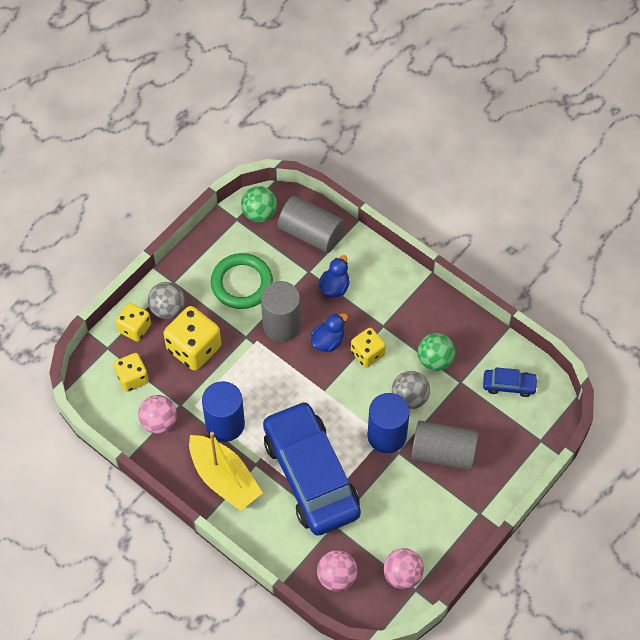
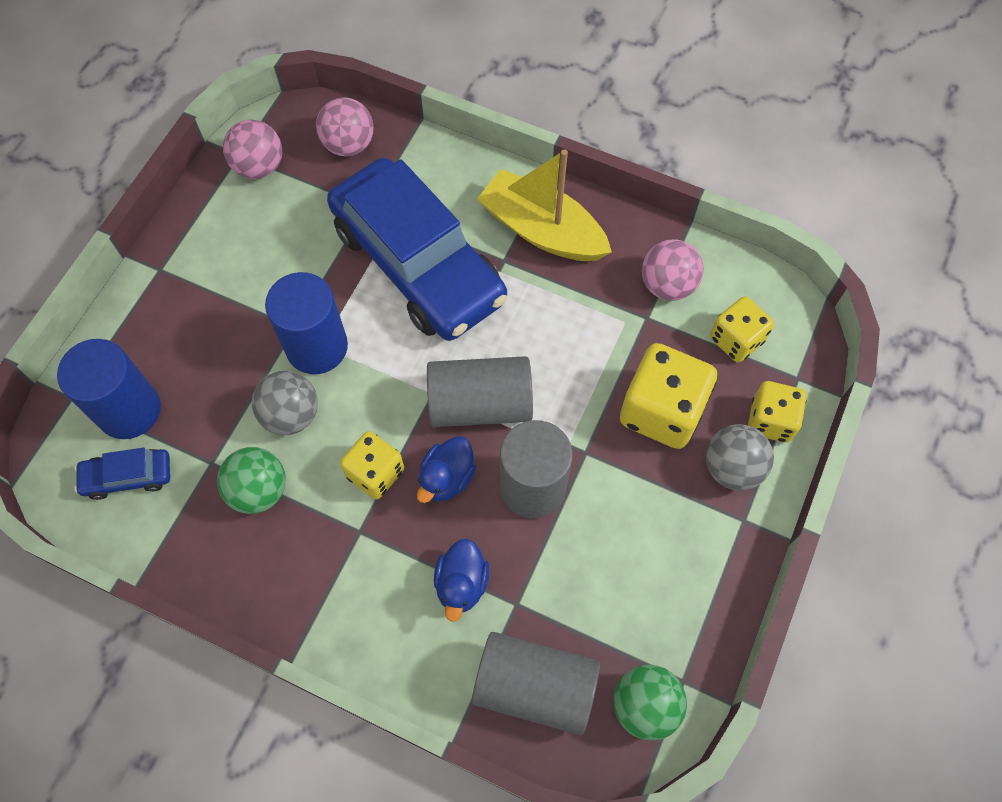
camera: 165 degrees right, 5 degrees up
blue cylinder [202,381,245,442] -> blue cylinder moved to [57,339,161,439]
green ring [211,253,273,309] -> none
grey cylinder [411,421,479,470] -> grey cylinder moved to [427,356,533,427]

